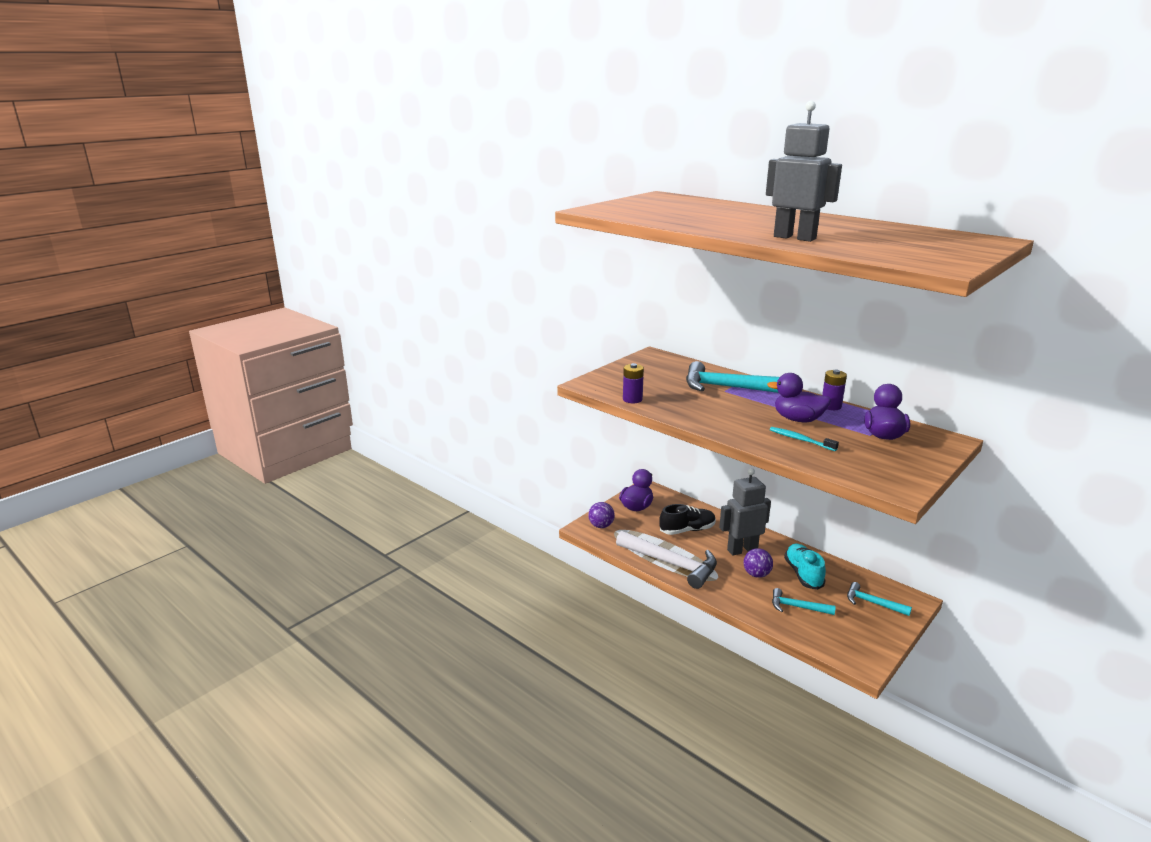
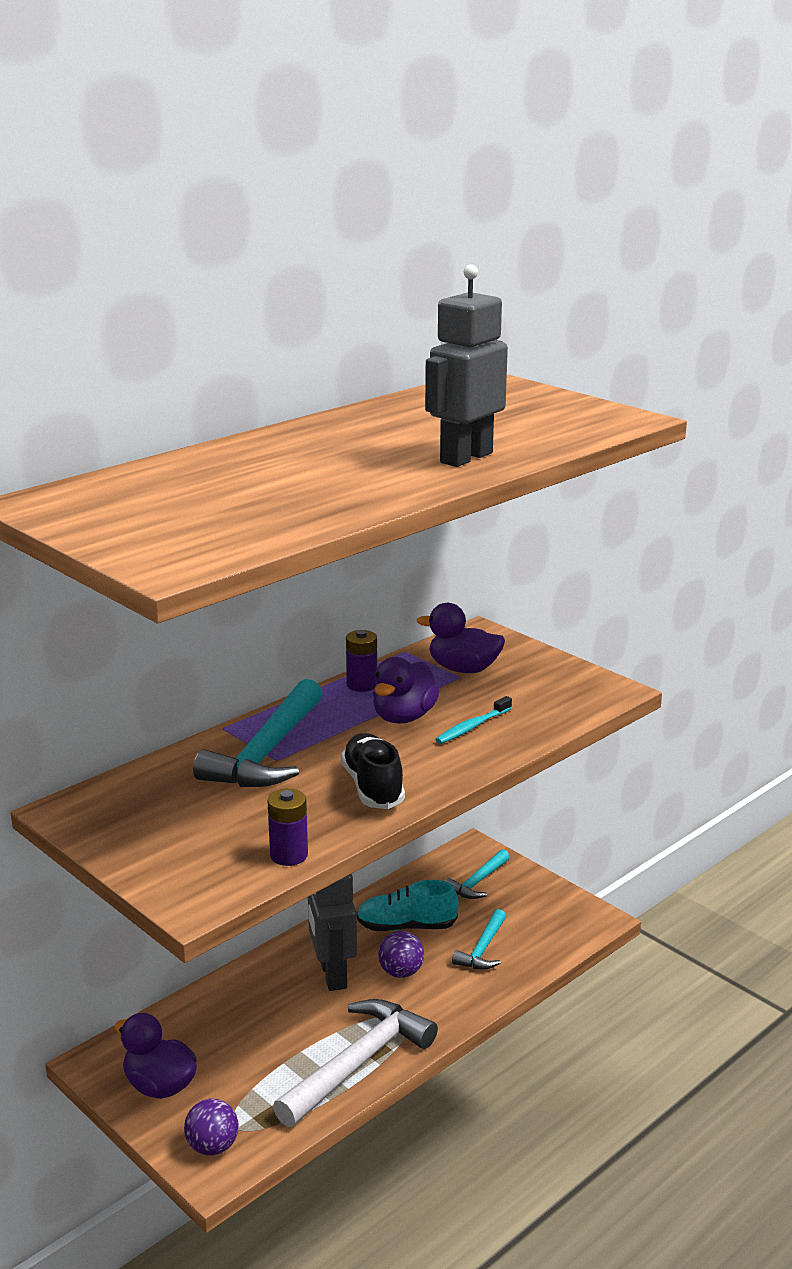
camera: 85 degrees left, 0 degrees up
black shoe [659,504,716,535] -> black shoe moved to [341,733,405,809]

